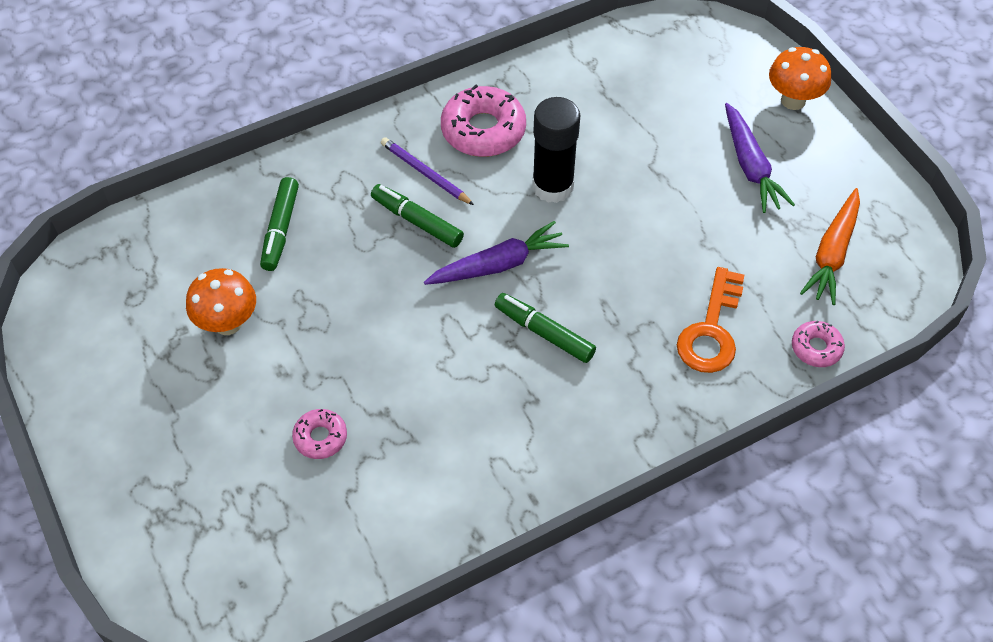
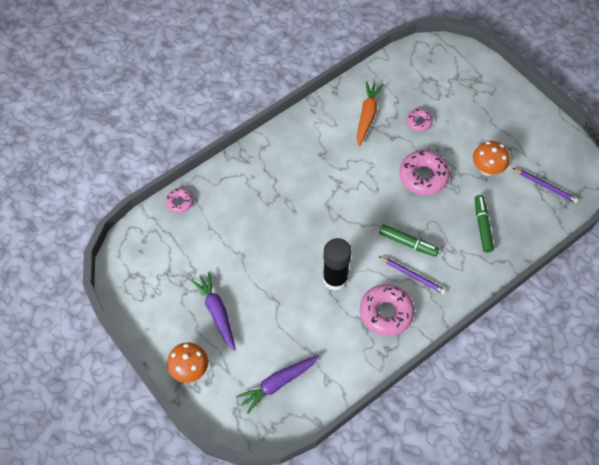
camera: 170 degrees right, 5 degrees up
purple carrot [424,221,569,285] -> purple carrot moved to [236,355,319,414]
green marker [495,293,596,363] -> none
orange key [677,267,744,373] -> none
orange carrot [800,188,860,305] -> orange carrot moved to [357,81,383,146]
none -> pink donut [399,150,450,195]
none -> purple pencil [513,168,579,203]

